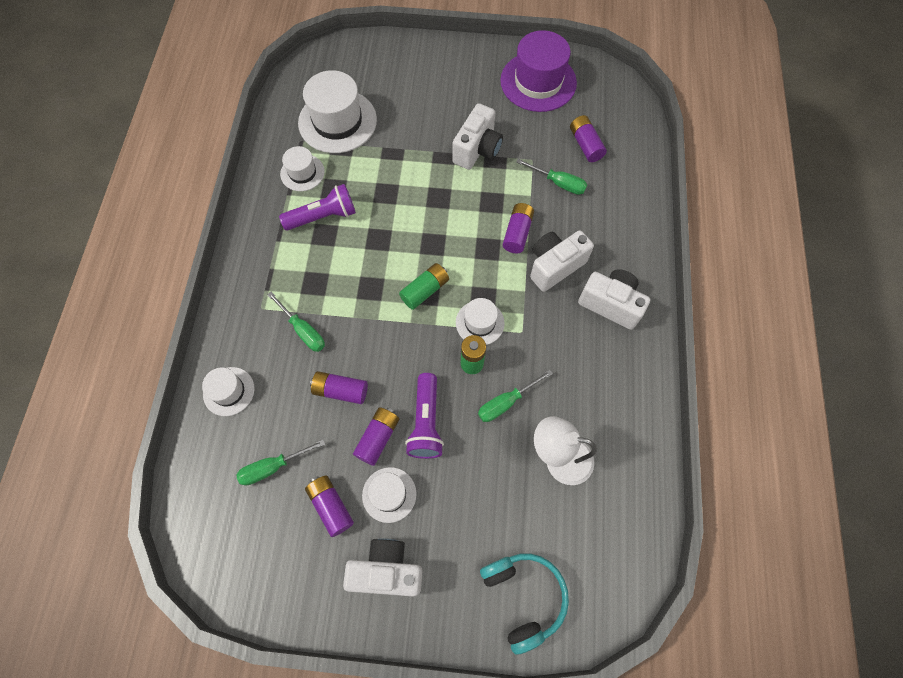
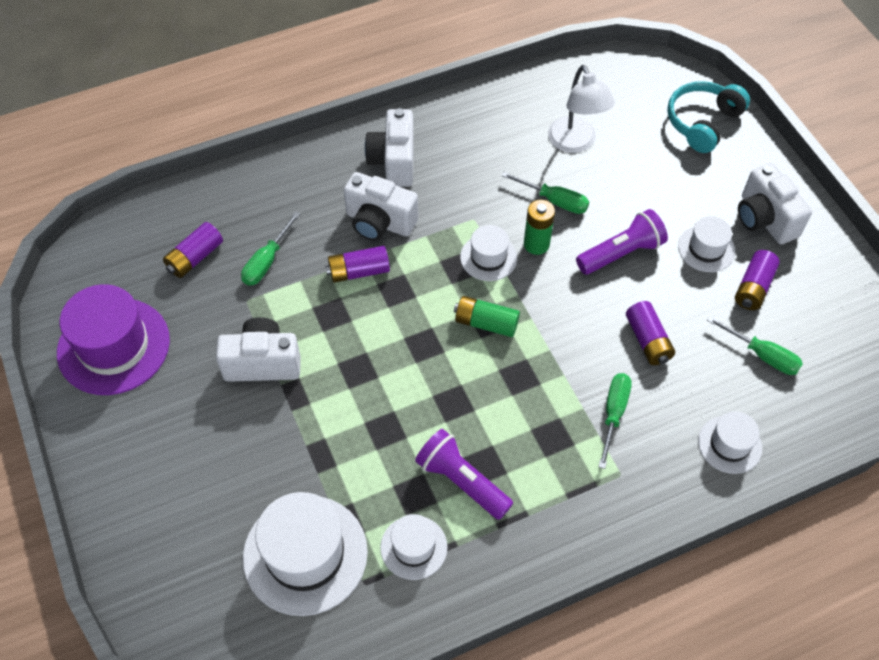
camera: 120 degrees left, 10 degrees down
purple battery [353,407,399,466] -> none
green screwdriver [516,159,587,195] -> green screwdriver turned 150 degrees counterclockwise [241,211,300,286]

